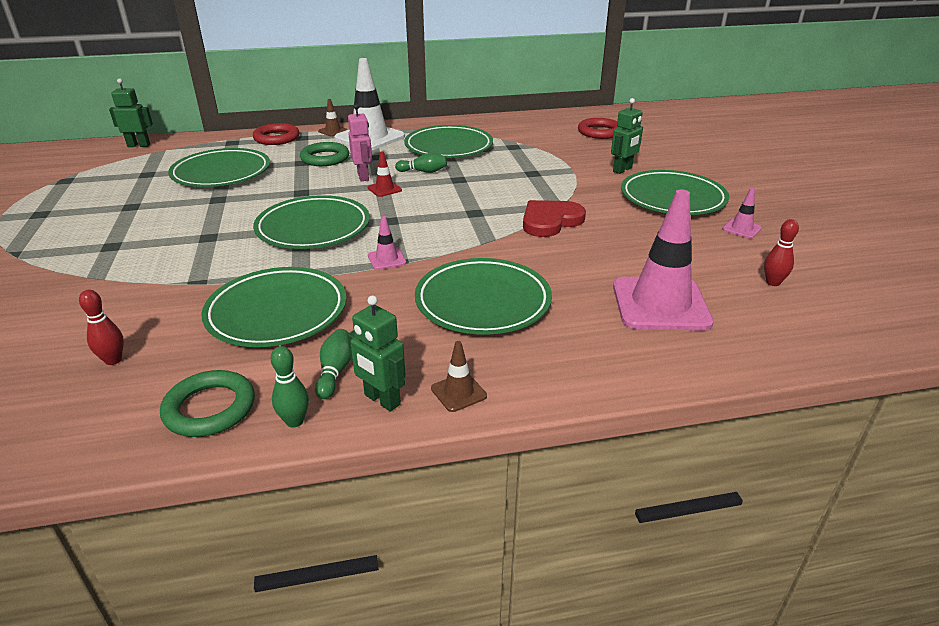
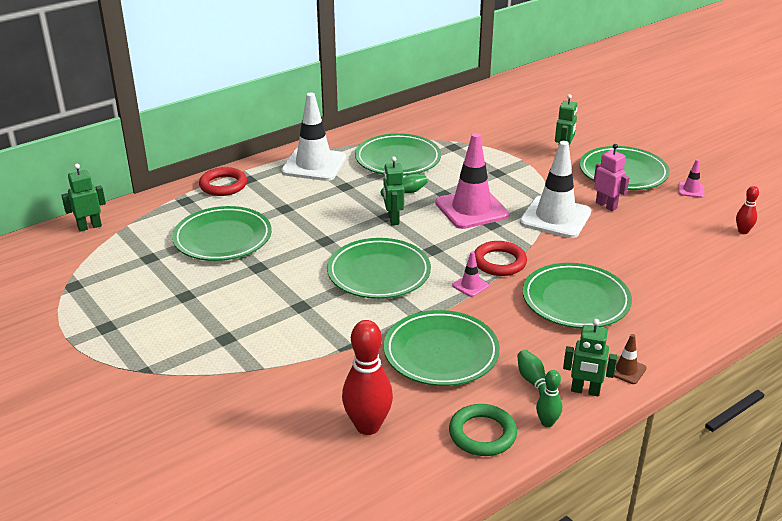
camera: 25 degrees left, 0 degrees up
red bowling pin [79,290,124,365] -> red bowling pin [342,320,393,435], size x1.94
green ring [300,142,349,166] -> none
brown traffic cone [318,99,348,137] -> none
pink robot [348,104,372,181] -> pink robot moved to [594,144,630,211]
red traffic cone [368,152,402,197] -> green robot [383,156,404,225]
red heart [523,200,586,237] -> white traffic cone [520,141,591,238]
red ring [578,118,618,139] -> red ring moved to [474,241,527,276]
pink traffic cone [613,189,714,331] -> pink traffic cone moved to [435,133,509,229]

